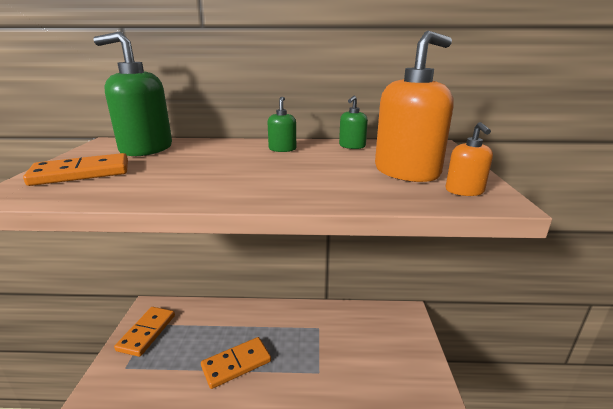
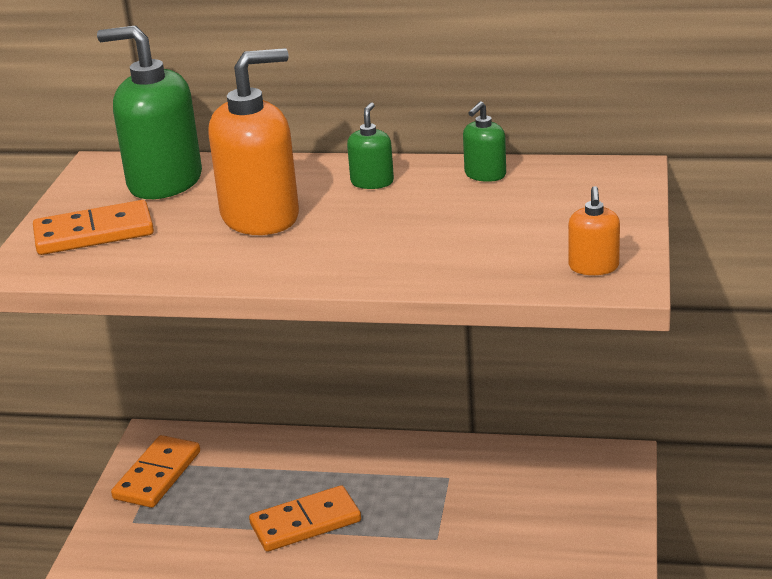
camera: 10 degrees right, 5 degrees up
orange soap dispenser [375,31,454,182] -> orange soap dispenser moved to [208,48,299,235]

